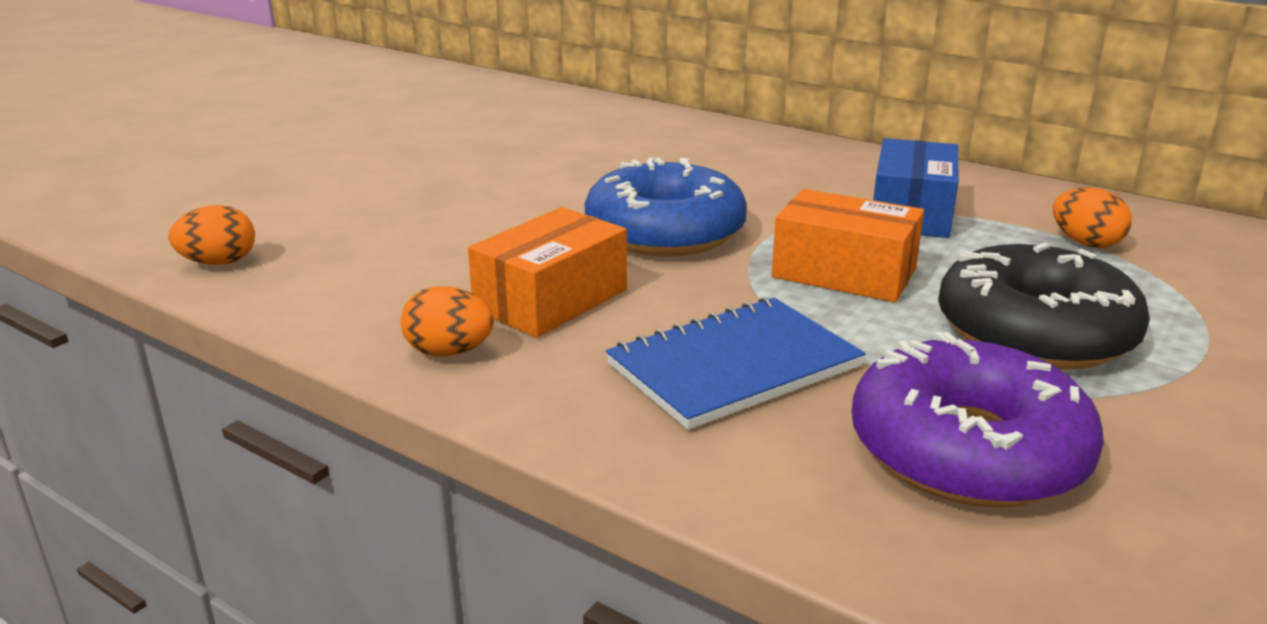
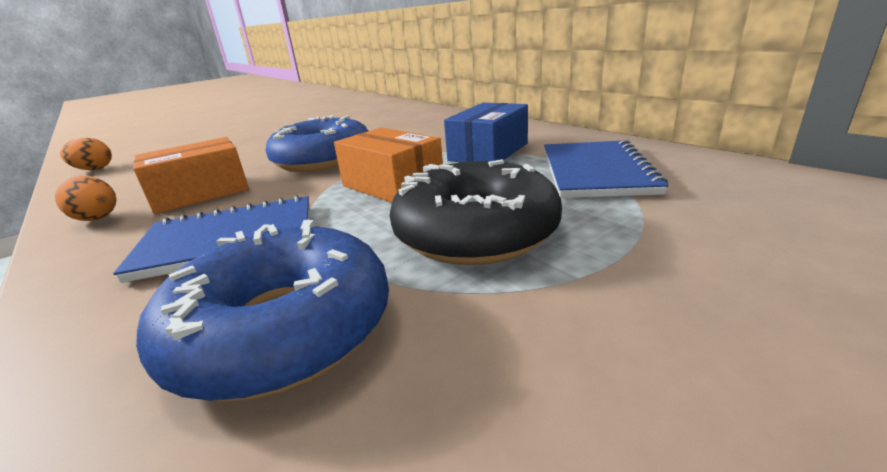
camera: 20 degrees right, 0 degrees up
purple donut [852,332,1104,508] -> blue donut [136,219,389,402]
orange egg [1053,188,1132,248] -> blue notebook [544,140,668,198]

